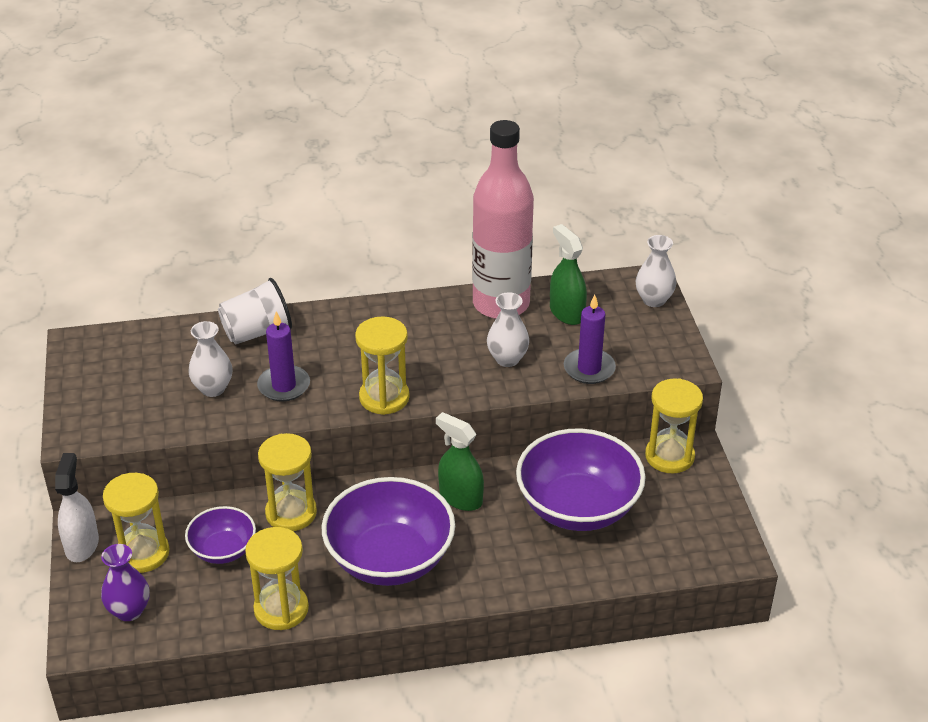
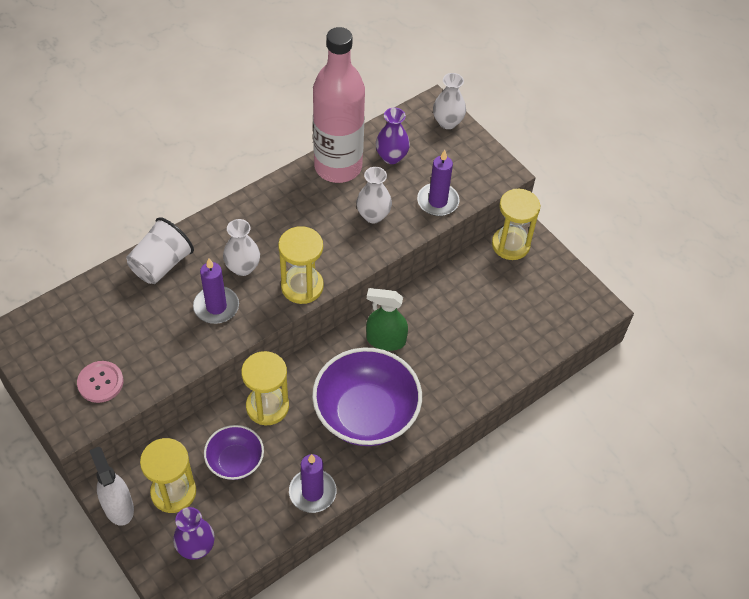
camera: 30 degrees left, 15 degrees up
white vase [188,321,232,397] -> white vase moved to [223,219,260,276]
yellow hourglass [245,527,309,630] -> purple candle [289,454,337,513]
purple bowl [516,429,646,531] -> none
green spray bottle [550,224,587,325] -> purple vase [376,108,410,164]
none -> pink button [77,361,124,403]

